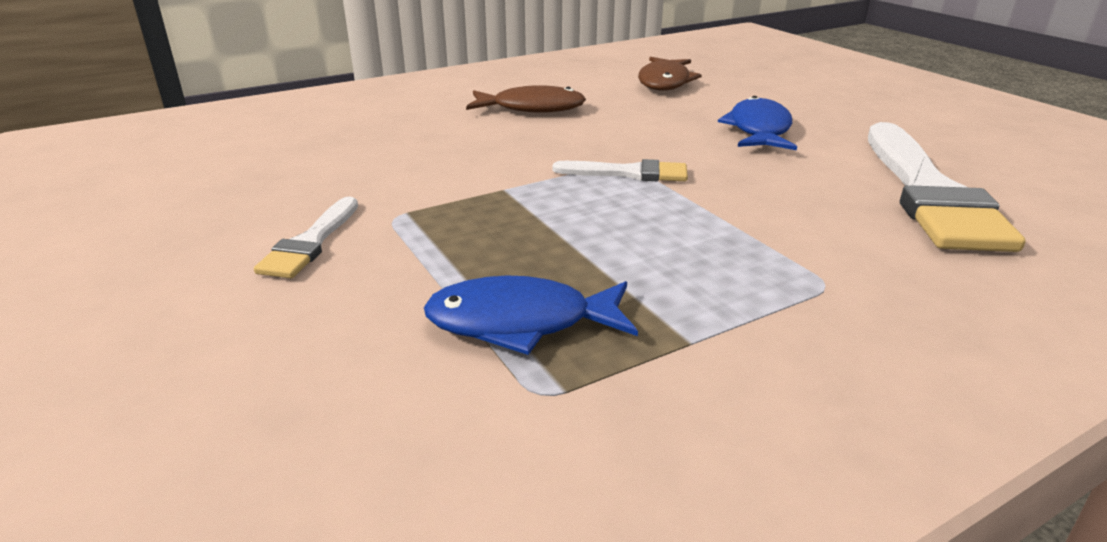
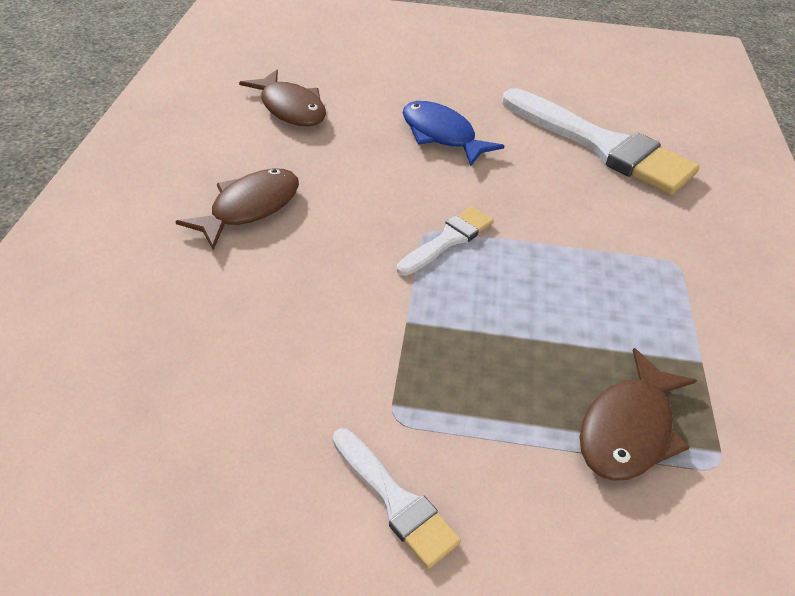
camera: 55 degrees left, 15 degrees up
blue fish [424,276,638,355] -> brown fish [580,348,697,481]

